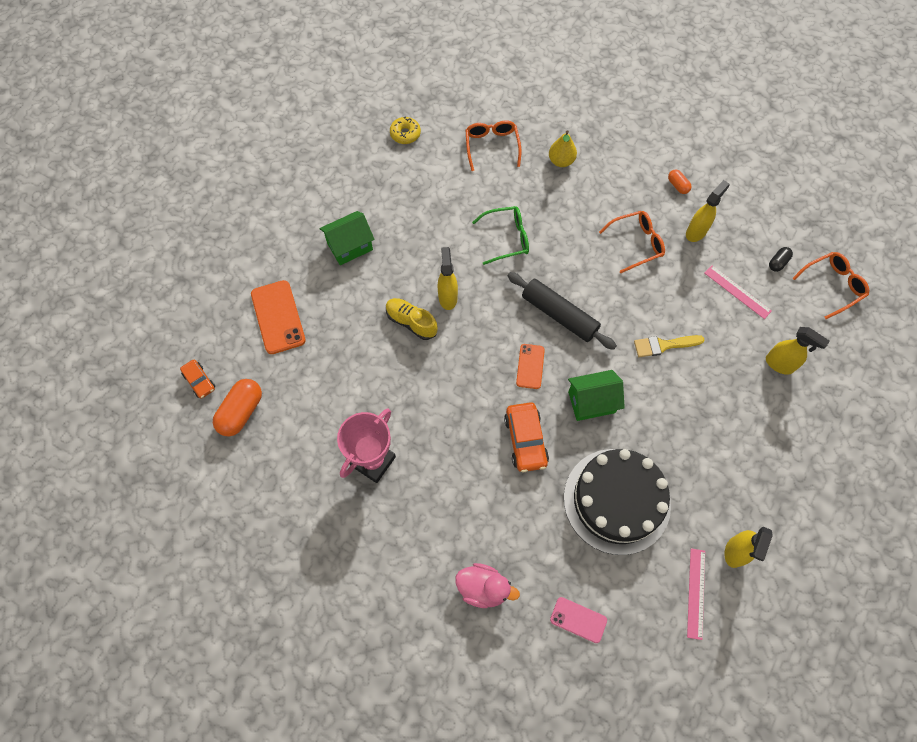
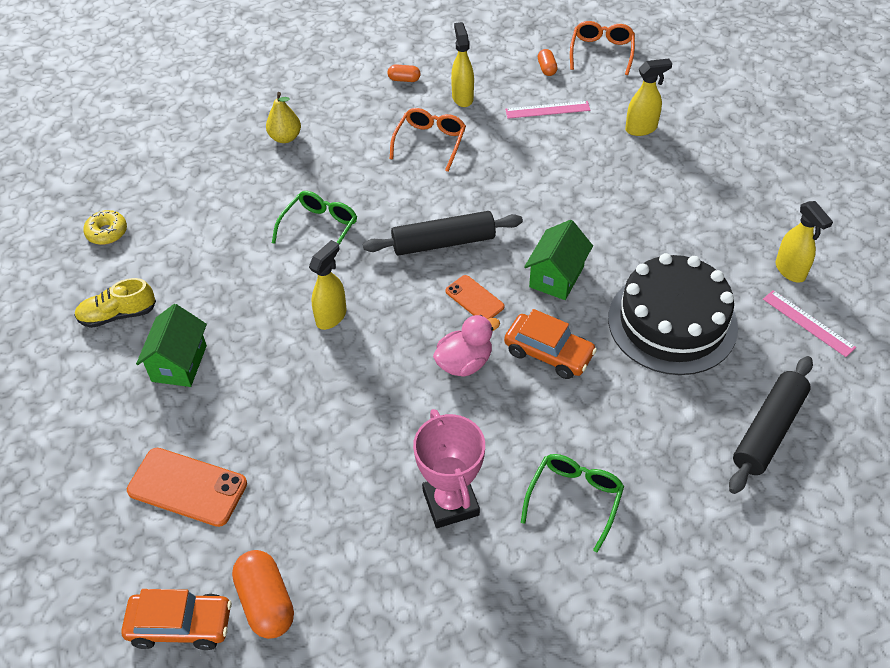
camera: 50 degrees left, 15 degrees down
orange car [180,360,215,399] -> orange car [121,589,232,650], size x1.64
yellow shoe [386,298,438,340] -> yellow shoe moved to [74,278,156,328]
yellow spray bottle [438,247,458,310] -> yellow spray bottle turned 90 degrees clockwise [309,240,347,330]
pink duck [455,563,520,608] -> pink duck moved to [433,315,500,377]
orange glasses [465,120,521,171] -> none
pink phone [550,597,607,643] -> black rolling pin [729,356,813,494]
yellow brush [634,335,704,357] -> none
black capsule [769,247,793,272] -> orange capsule [538,49,558,76]
none -> green glasses [521,454,624,553]

